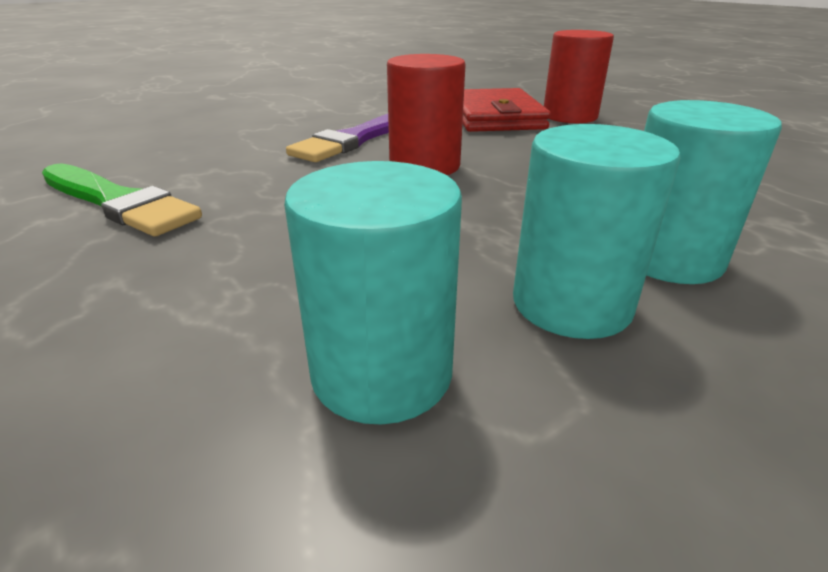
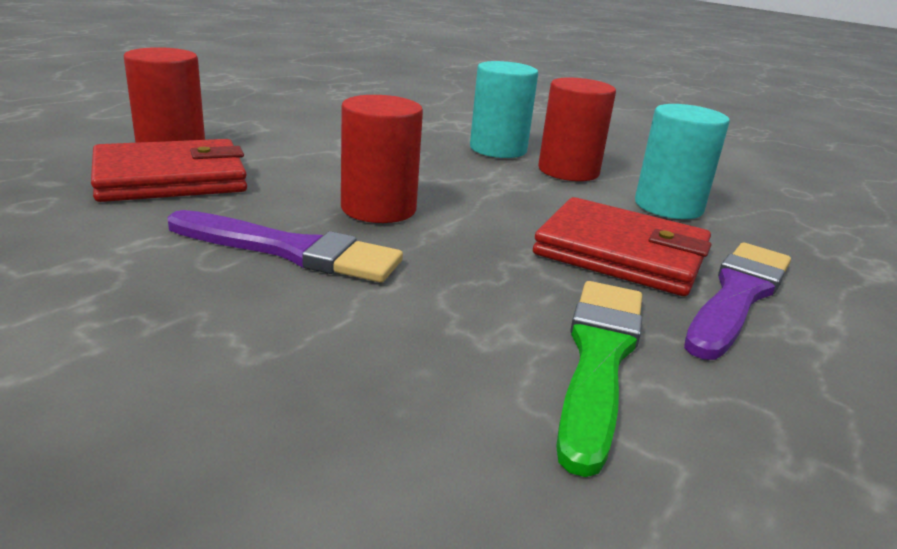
camera: 110 degrees left, 5 degrees down
turquoise cylinder [513,124,681,339] -> red cylinder [538,77,616,181]
none -> red wallet [533,197,711,296]
none -> purple brush [684,243,791,360]

